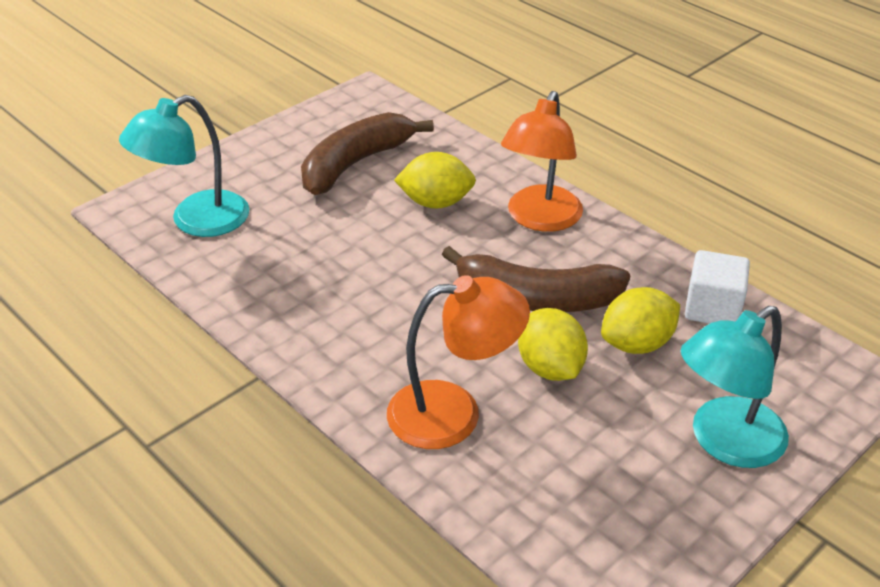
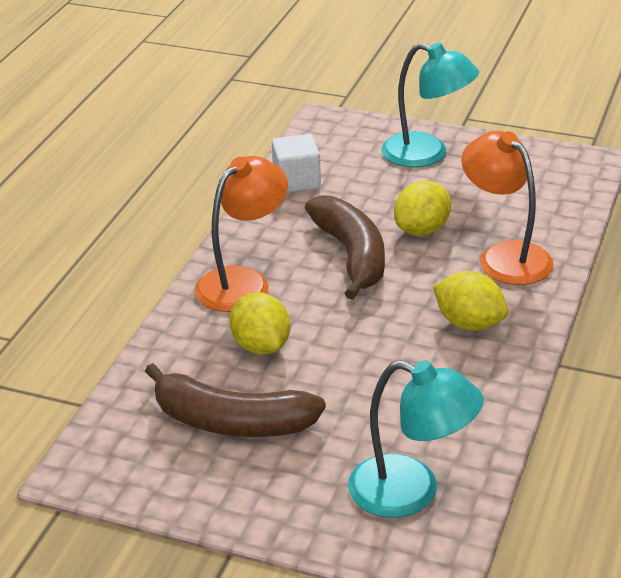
camera: 115 degrees left, 5 degrees down
orange lamp [501,91,583,232] -> orange lamp turned 45 degrees counterclockwise [194,156,288,312]
yellow lemon [601,287,680,354] -> yellow lemon moved to [433,271,508,331]

